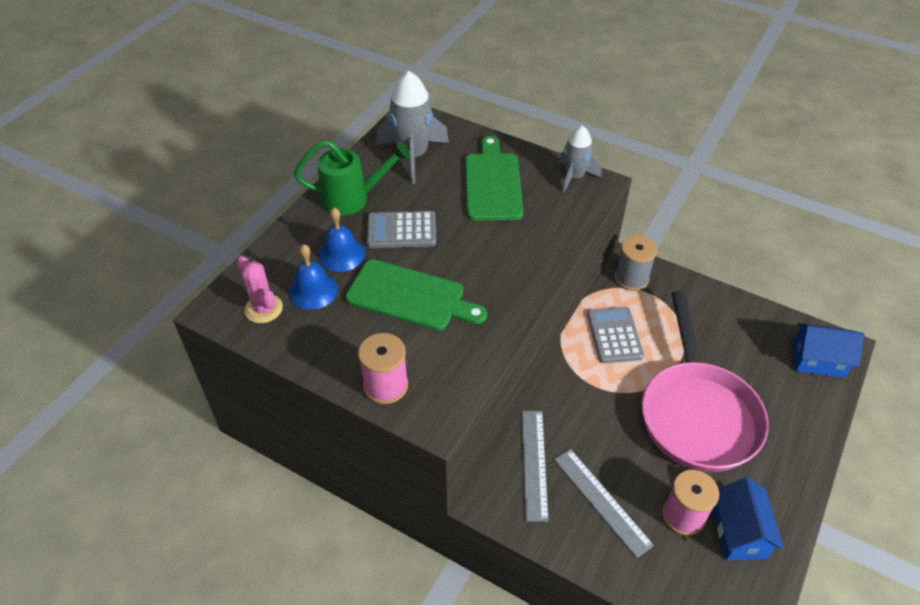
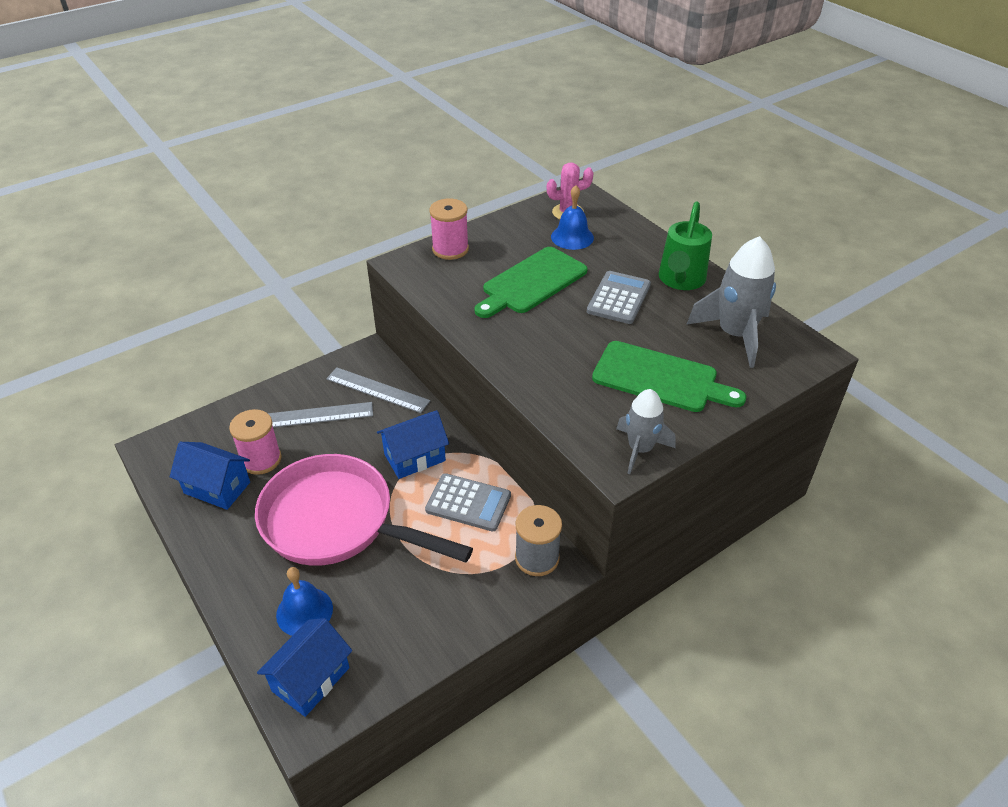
camera: 115 degrees right, 5 degrees down
blue bell [318,208,365,272] -> blue bell moved to [276,567,333,636]
none -> blue house [377,410,449,479]

